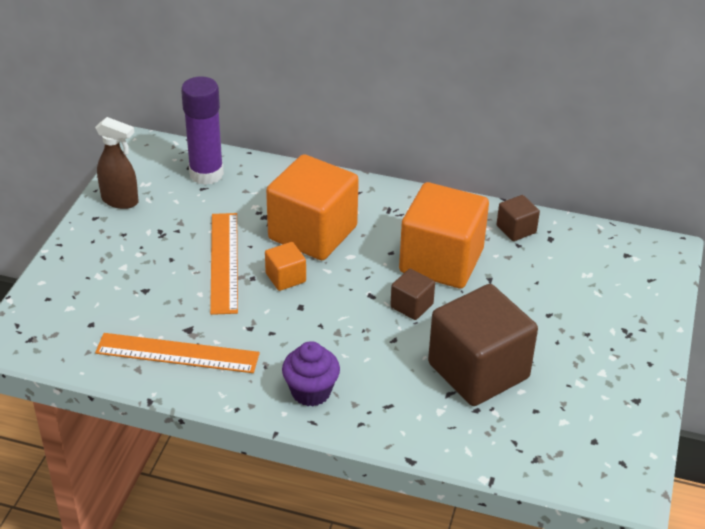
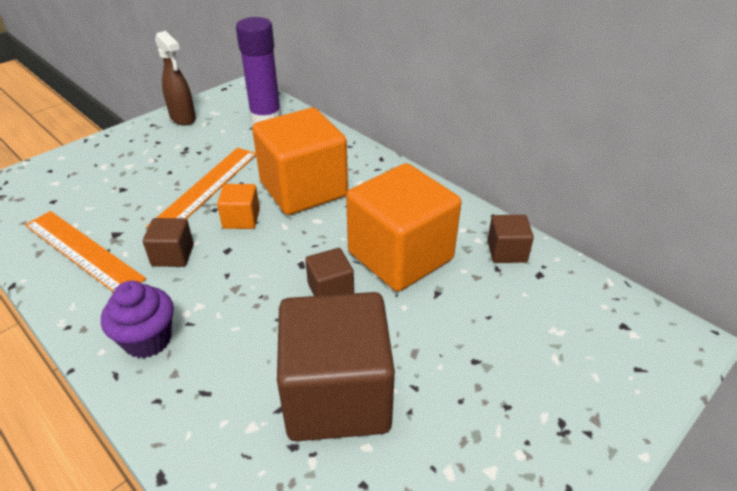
camera: 30 degrees right, 0 degrees up
none -> brown cube [143,218,194,267]

